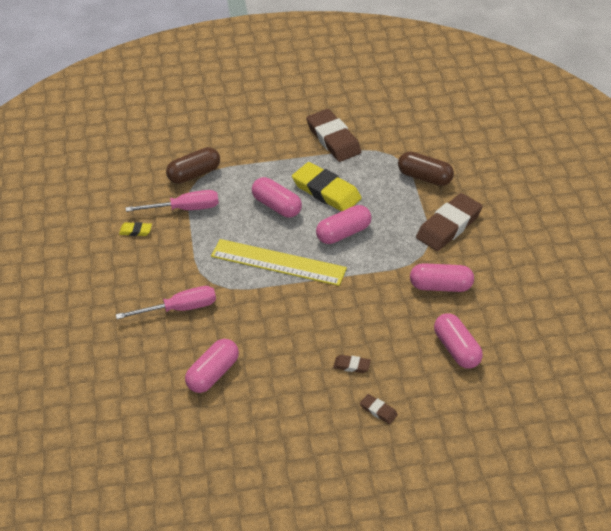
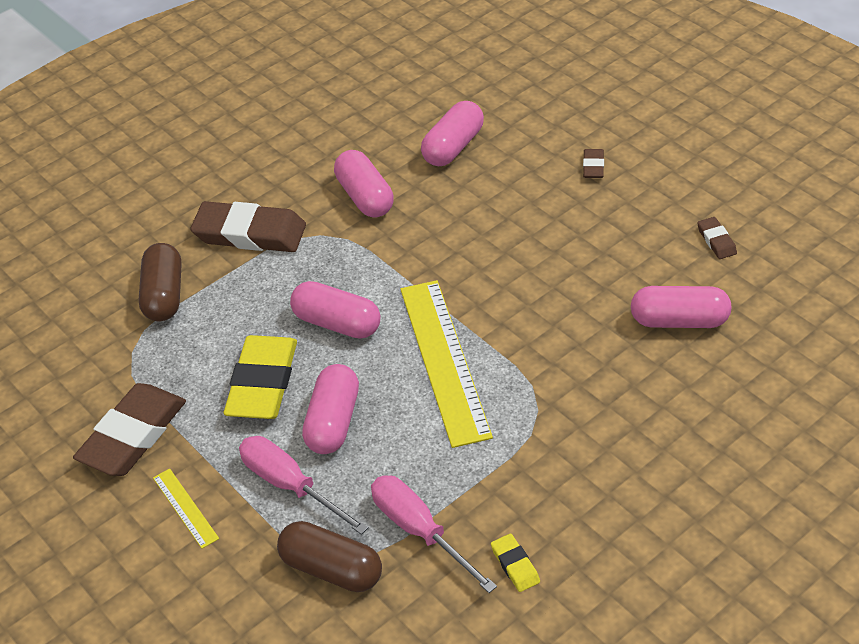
camera: 120 degrees left, 0 degrees up
pink screwdriver [116,286,216,319] -> pink screwdriver moved to [239,436,369,535]
brown eraser [333,355,371,373] -> brown eraser moved to [697,217,737,259]
none -> yellow ruler [153,469,219,549]

